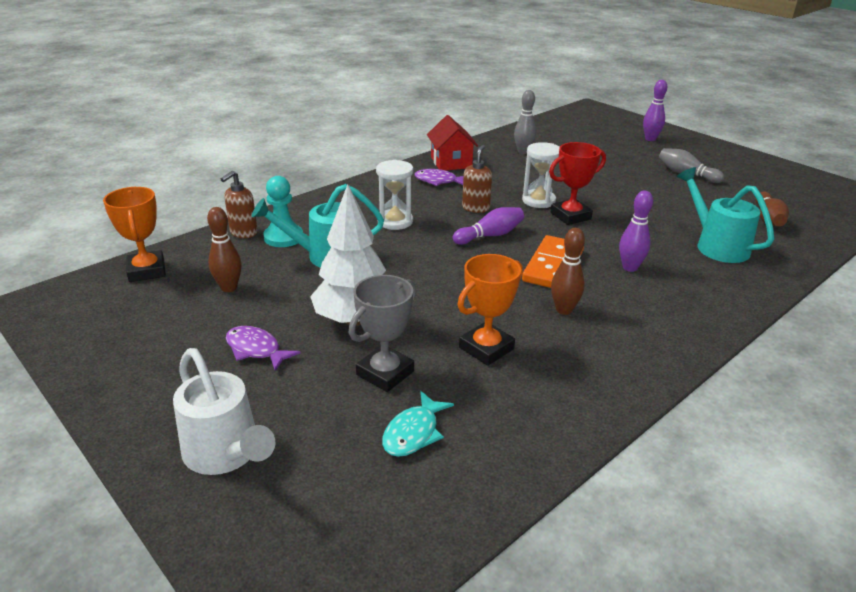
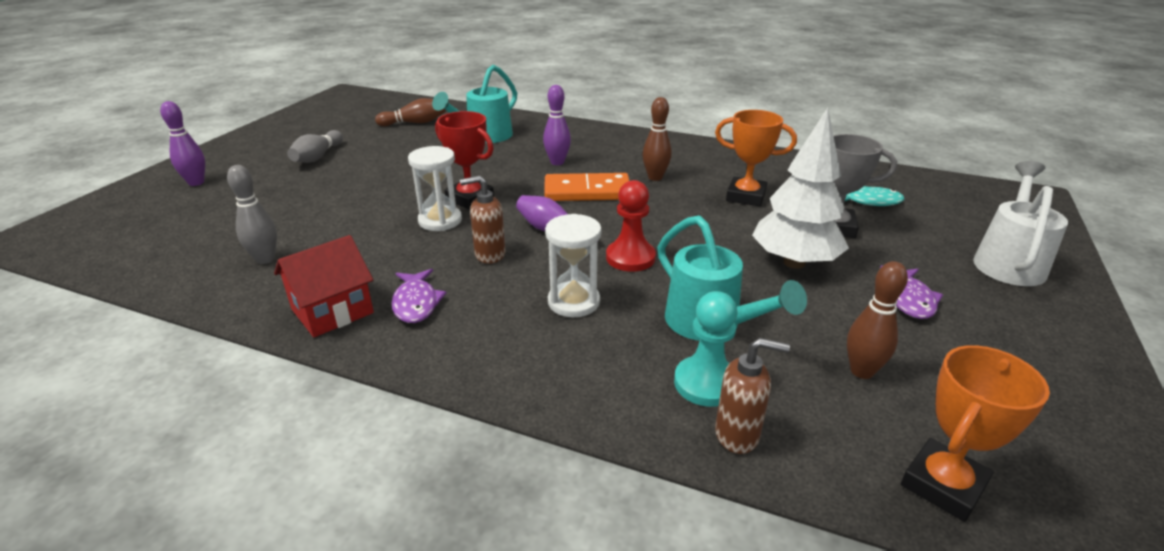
camera: 115 degrees left, 0 degrees up
none -> red pawn [606,180,656,272]

